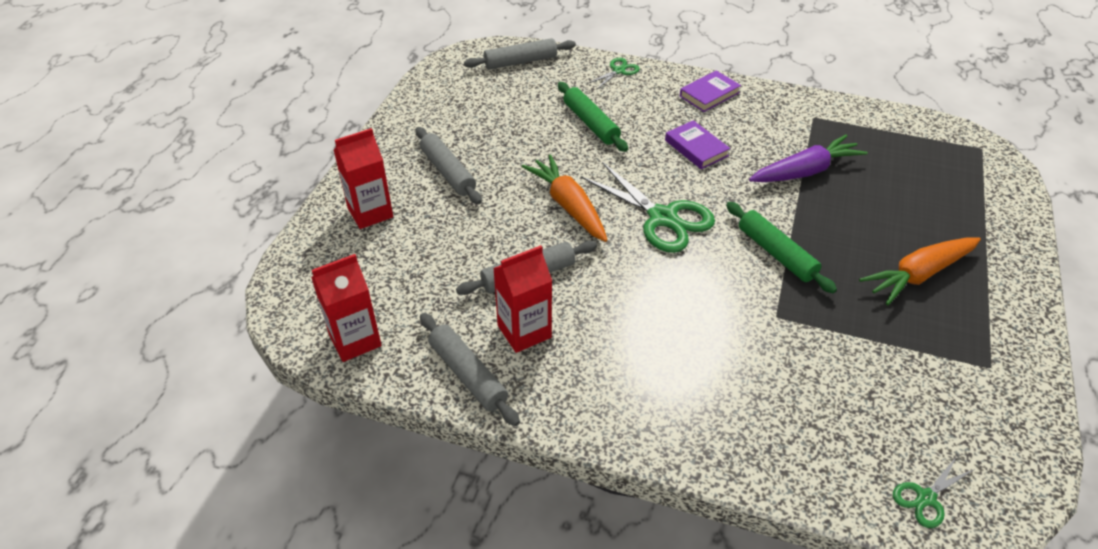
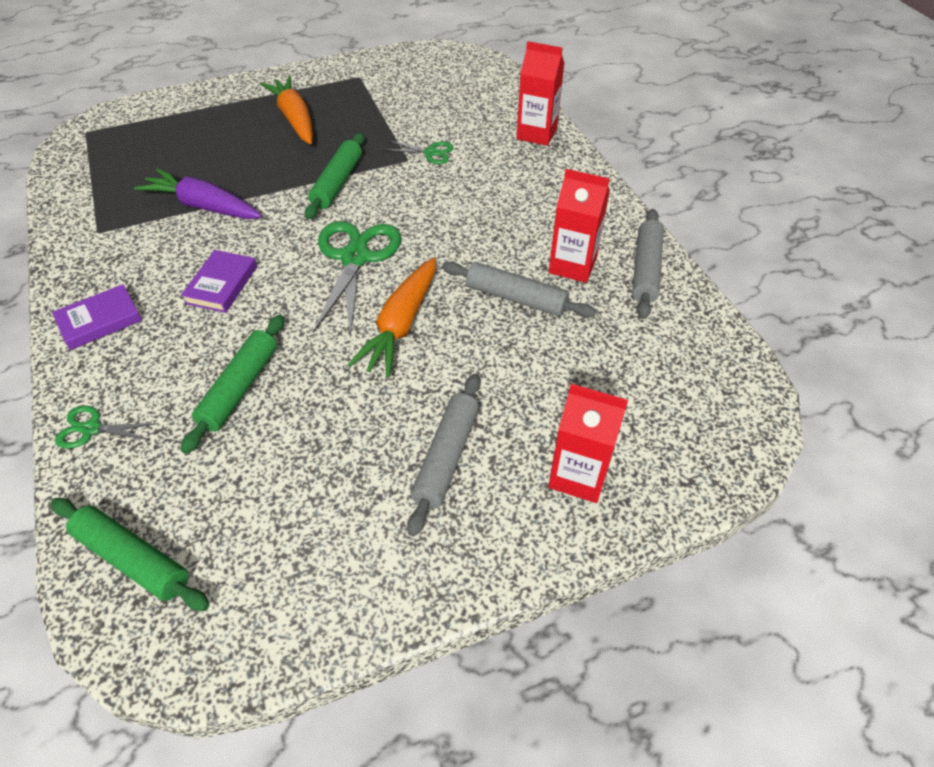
camera: 130 degrees left, 5 degrees up
red carton [311,254,382,362] -> red carton moved to [517,41,564,146]
grey rolling pin [464,38,576,70] -> green rolling pin [51,498,210,611]
purple book [680,70,741,112] -> purple book turned 45 degrees counterclockwise [52,284,142,350]
orange carrot [859,237,981,305] -> orange carrot turned 135 degrees counterclockwise [261,76,313,144]
green scissors [893,456,975,528] -> green scissors moved to [386,141,454,164]

